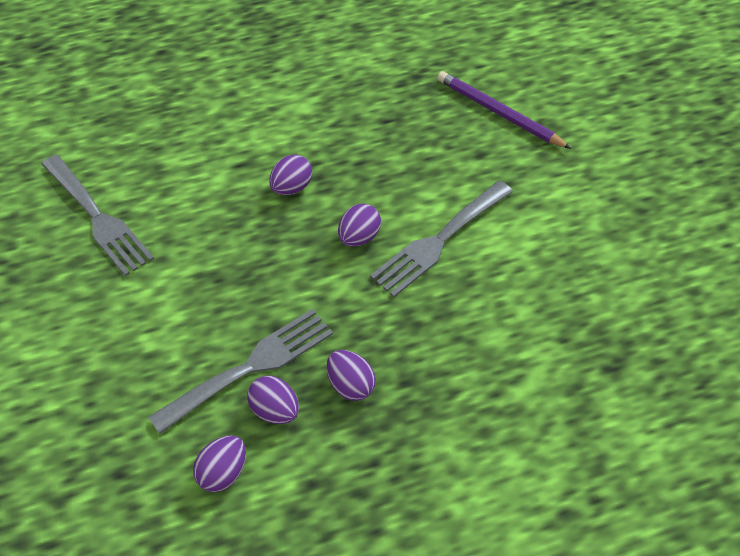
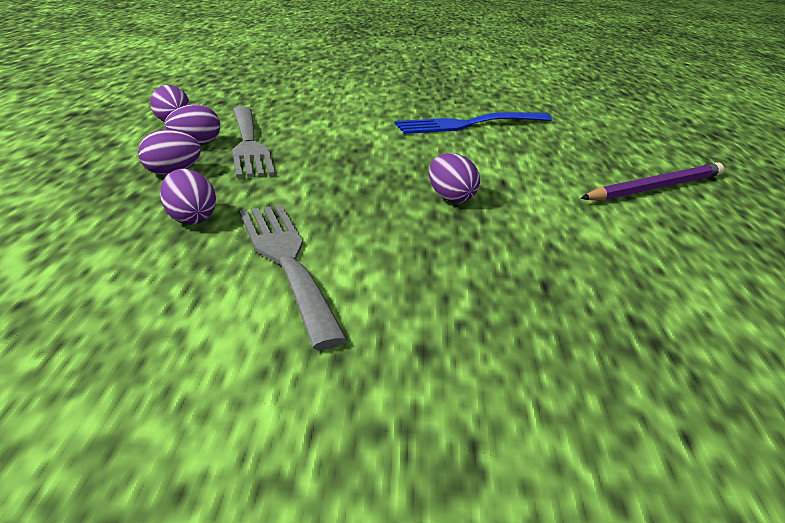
camera: 110 degrees right, 25 degrees down
grey fork [41,155,154,276] -> blue fork [394,112,552,134]
purple egg [338,203,381,247] -> purple egg moved to [160,169,216,225]
purple pencil [437,71,571,149] -> purple pencil moved to [581,162,724,201]

